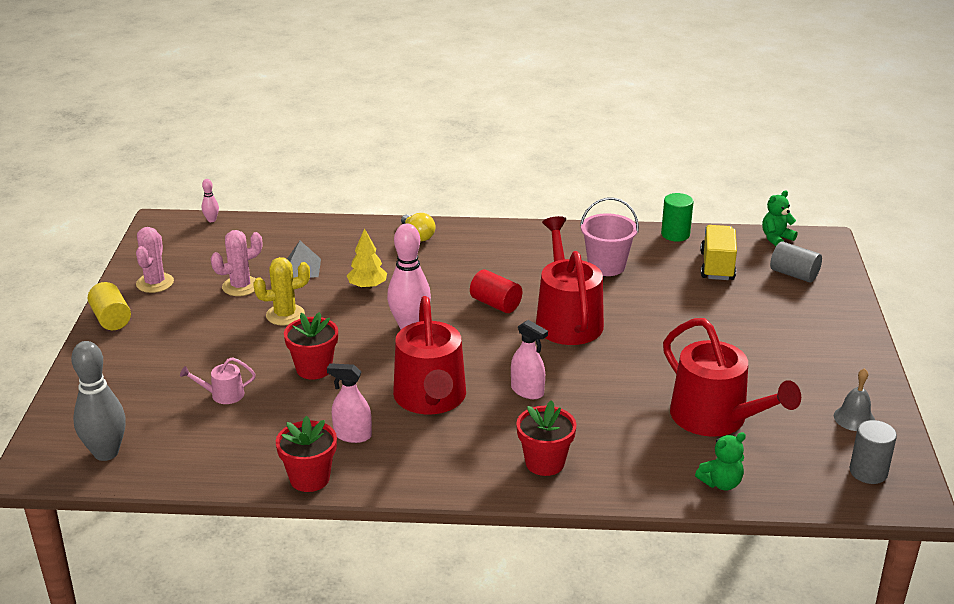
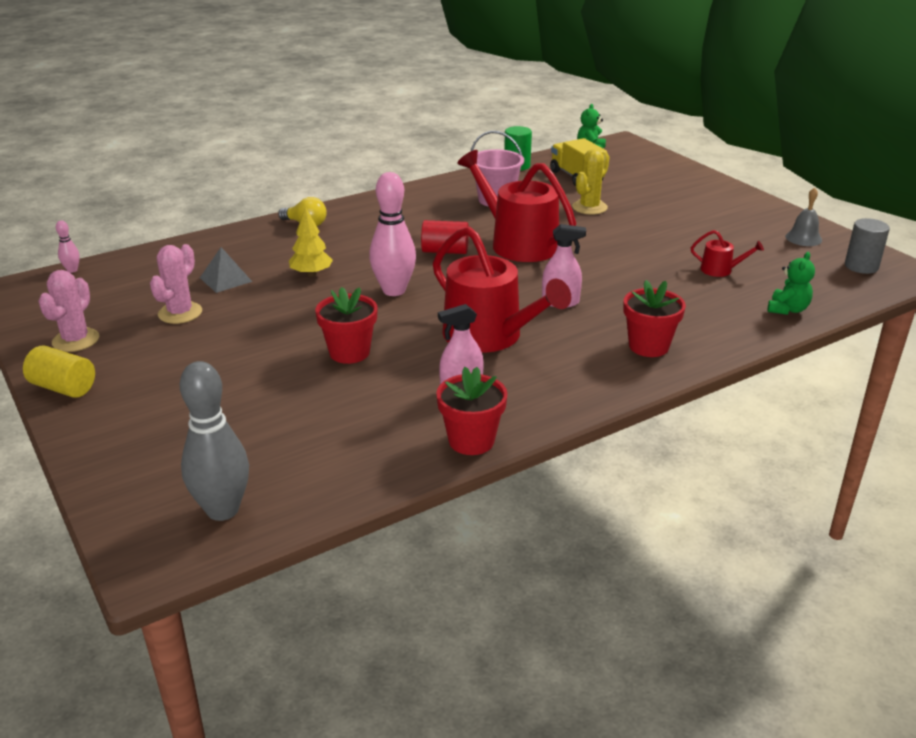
camera: 35 degrees left, 0 degrees up
pink cactus [136,227,174,293] -> pink cactus turned 45 degrees clockwise [38,270,99,352]
pink watering can [180,357,256,404] -> none
yellow cactus [253,257,310,326] -> yellow cactus moved to [572,149,609,214]
red watering can [663,318,801,437] -> red watering can [691,230,764,277], size x0.44
grey cylinder [770,241,822,282] -> none

